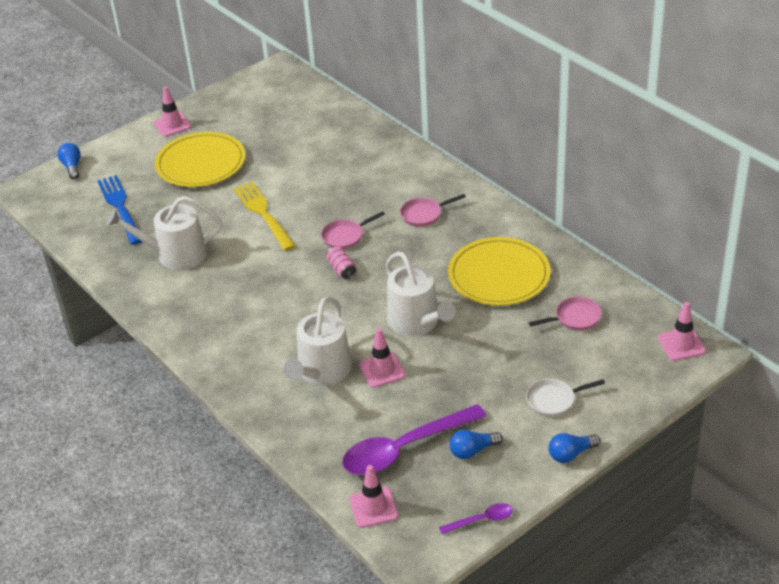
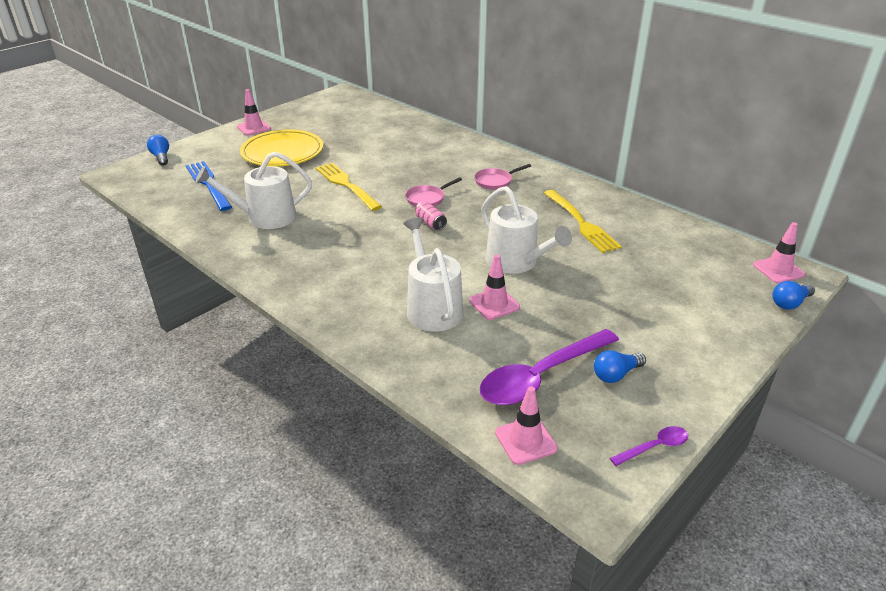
camera: 10 degrees left, 5 degrees down
white watering can [284,297,352,386] -> white watering can turned 150 degrees clockwise [403,217,463,332]
yellow plate [448,237,550,306] -> yellow fork [544,190,622,253]
white pan [526,379,605,417] -> none
pink pan [529,297,602,330] -> none
blue light bulb [548,433,601,463] -> blue light bulb moved to [773,281,815,310]

